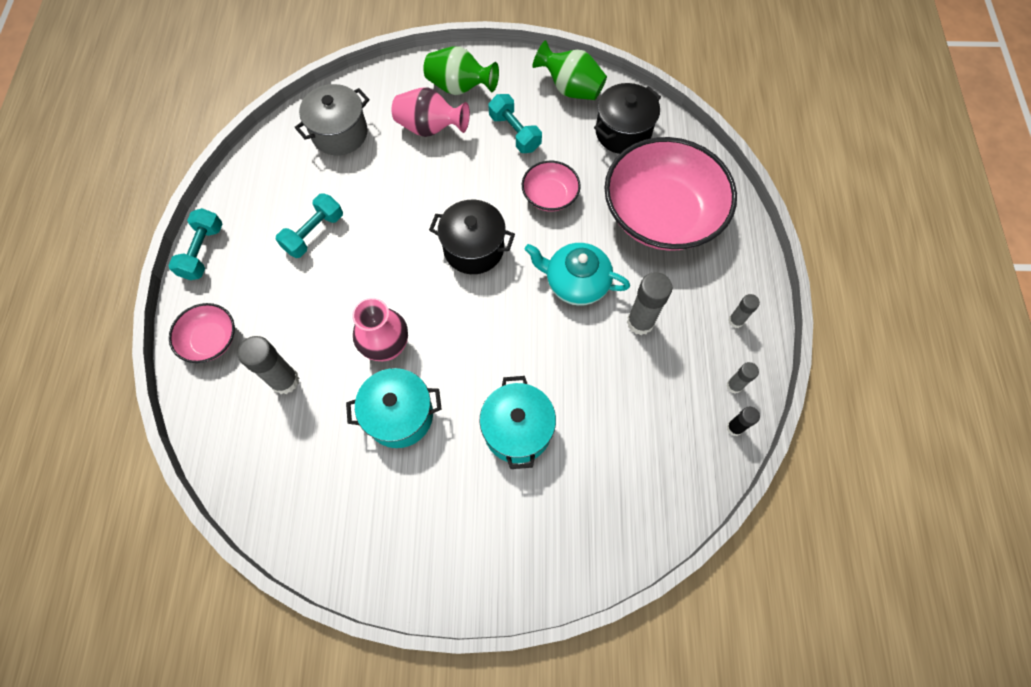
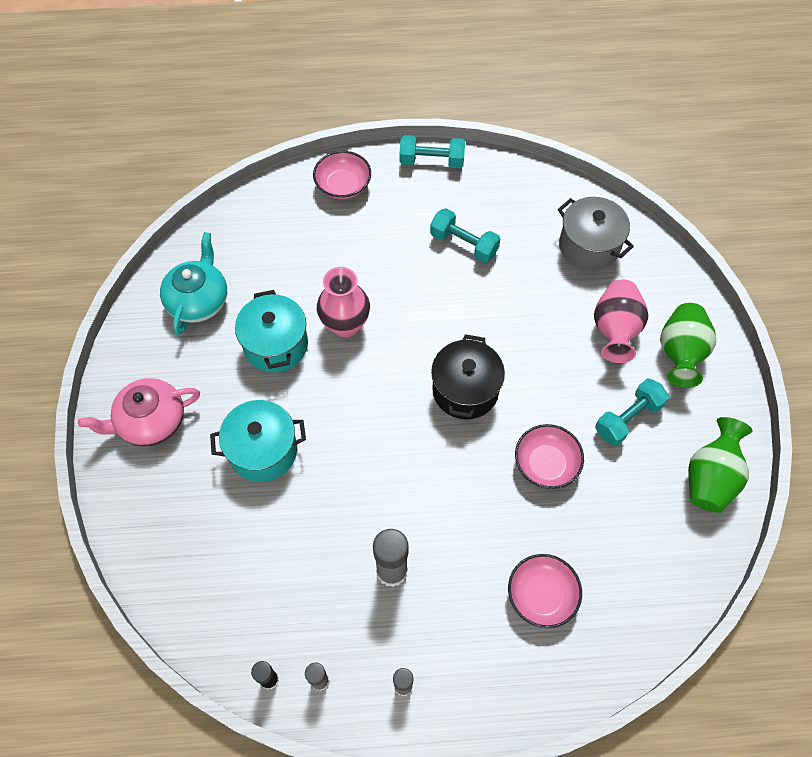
camera: 85 degrees right, 5 degrees down
grey glue stick [238,336,299,394] -> none
turquoise teapot [525,243,630,306] -> turquoise teapot moved to [160,232,227,335]
black pot [594,83,661,154] -> none
pink bowl [604,137,737,251] -> pink bowl [508,554,582,628], size x0.47
none -> pink teapot [78,378,200,447]

